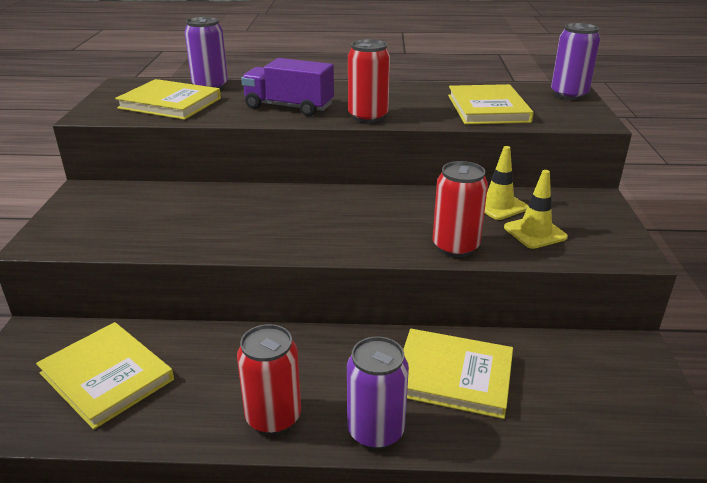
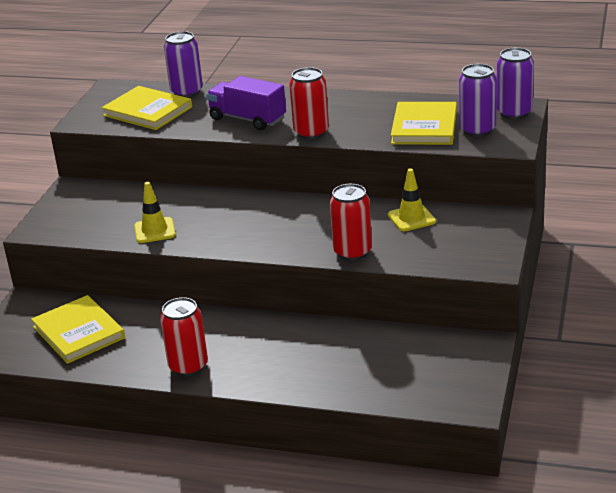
camera: 15 degrees right, 0 degrees up
purple can [347,336,409,449] -> purple can moved to [459,64,497,137]
yellow book [403,329,513,419] -> none
yellow traffic cone [504,170,568,249] -> yellow traffic cone moved to [134,182,176,243]

